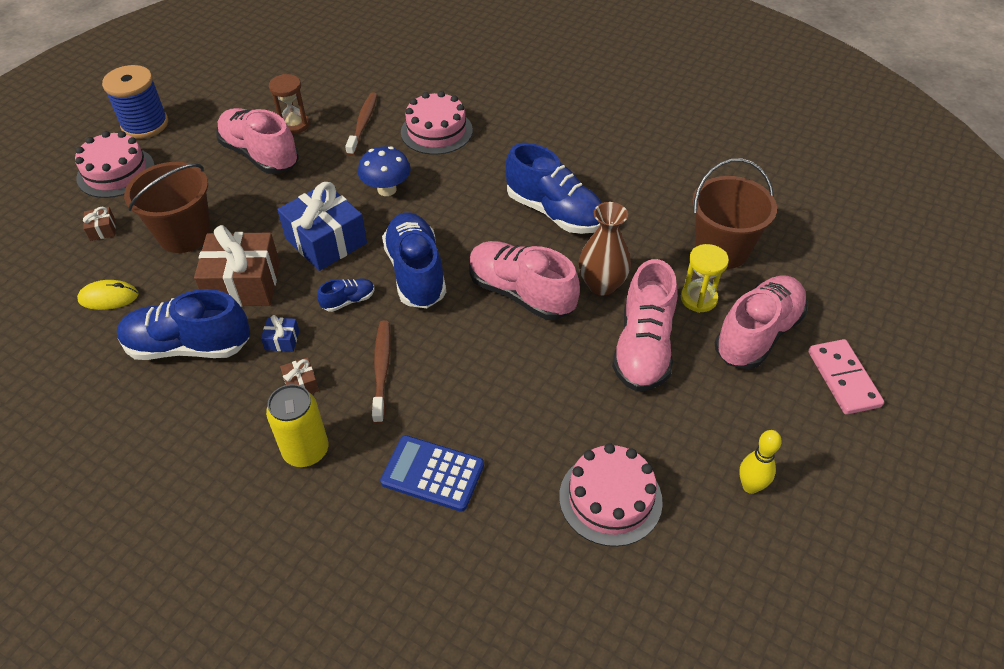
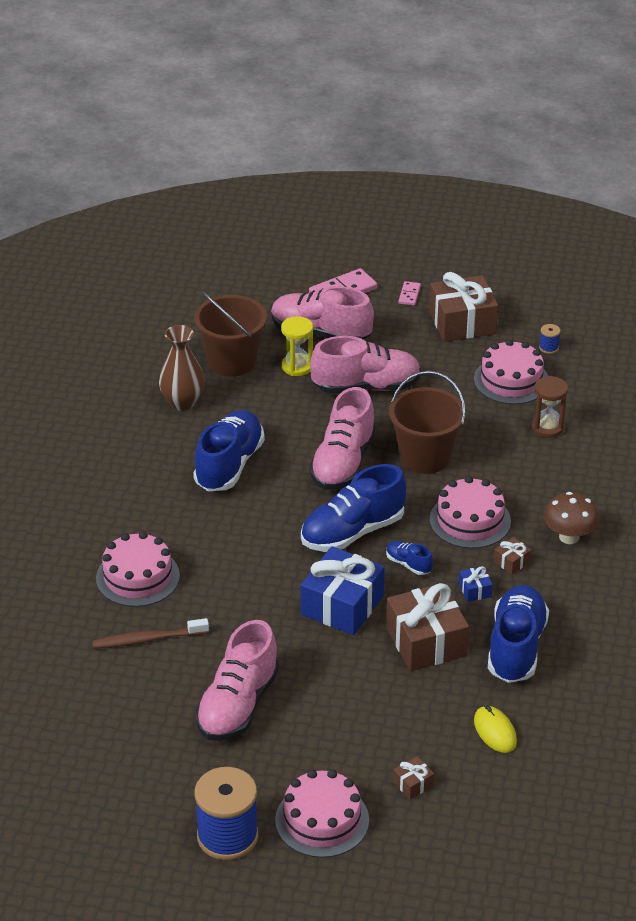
camera: 110 degrees left, 10 degrees down
blue shoe [117,289,250,360] -> blue shoe turned 150 degrees counterclockwise [488,585,549,683]
brown bucket [124,162,211,253] -> brown bucket moved to [389,371,466,474]
yellow can [266,384,328,467] -> brown mushroom [544,492,599,544]
brown hourglass [269,74,309,134] -> brown hourglass moved to [531,376,568,438]
blue mushroom [358,146,411,196] -> none
brown toothbrush [372,320,391,424] -> pink cake [430,476,511,549]
blue calculator [380,435,484,512] -> none
brown vase [578,202,631,295] -> brown vase moved to [159,325,205,411]
yellow bowling pin [739,430,782,494] -> brown gift [429,272,498,342]
none -> pink domino [398,281,421,306]
none -> blue spool [539,324,560,354]

